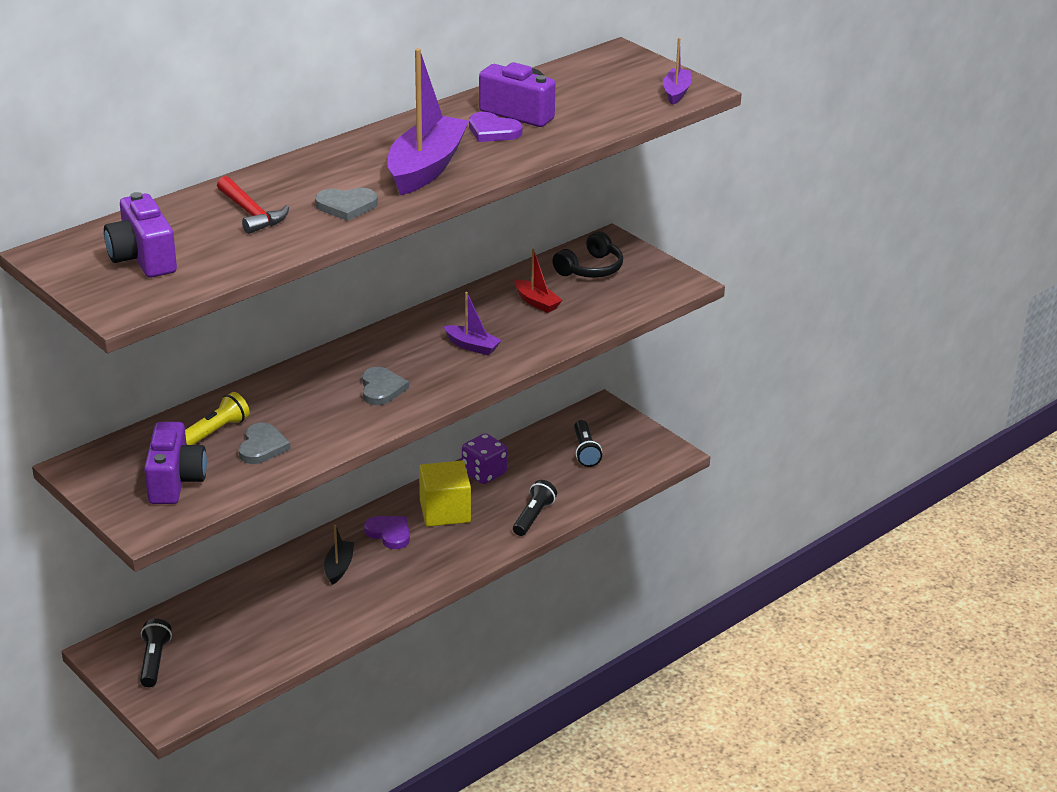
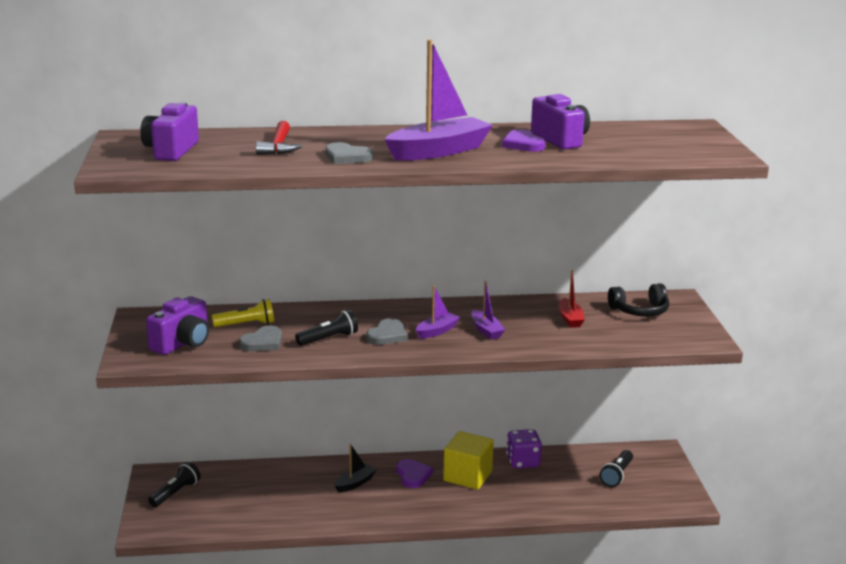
camera: 35 degrees right, 10 degrees down
black flashlight [513,480,557,536] -> black flashlight moved to [295,310,358,346]
purple boat [663,38,691,105] -> purple boat moved to [416,285,460,339]

